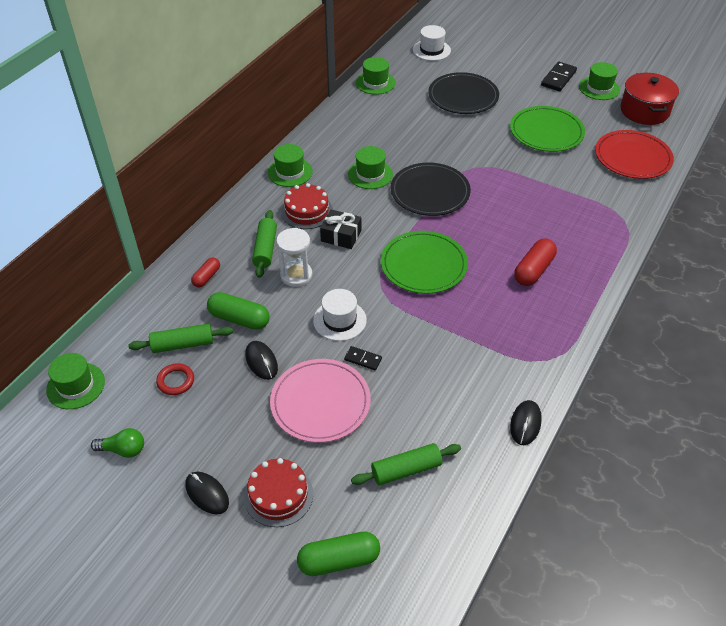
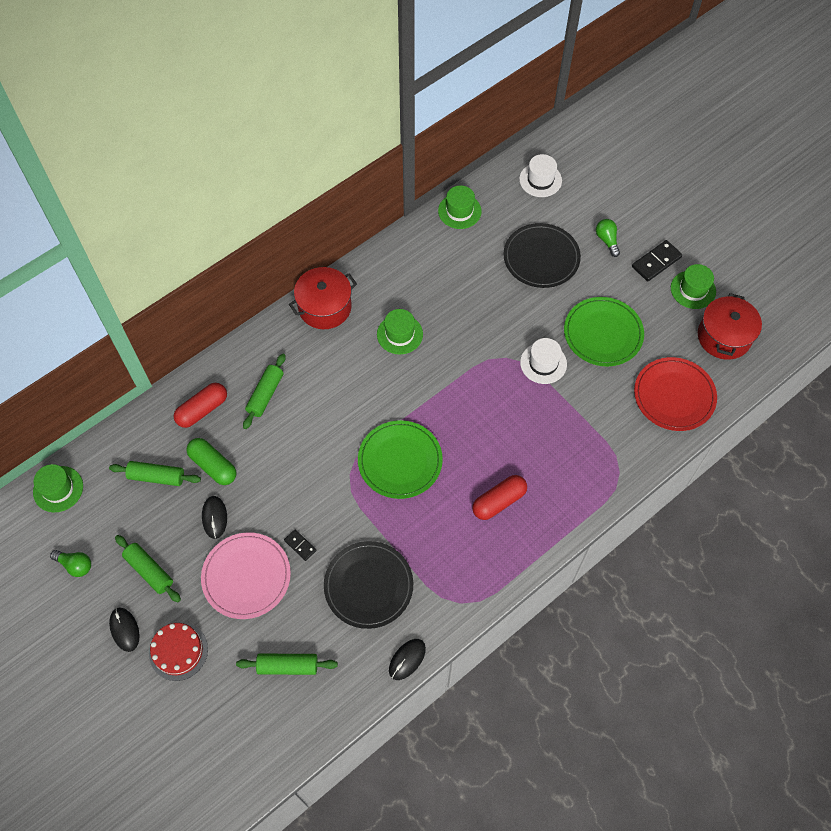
camera: 20 degrees right, 15 degrees up
red ring [156,363,194,395] -> none
red capsule [191,258,220,287] -> red capsule [174,383,227,428], size x1.65
green hat [268,144,313,187] -> red pot [289,267,357,329]
white hourglass [276,228,312,287] -> none
red cake [281,183,333,229] -> none
green capsule [297,532,380,576] -> none
white hat [313,289,367,341] -> white hat moved to [520,338,567,384]
black gift [320,210,361,249] -> none
black plate [391,163,471,216] -> black plate moved to [324,541,413,629]
none -> green rolling pin [115,535,181,602]
none -> green light bulb [596,219,620,257]

